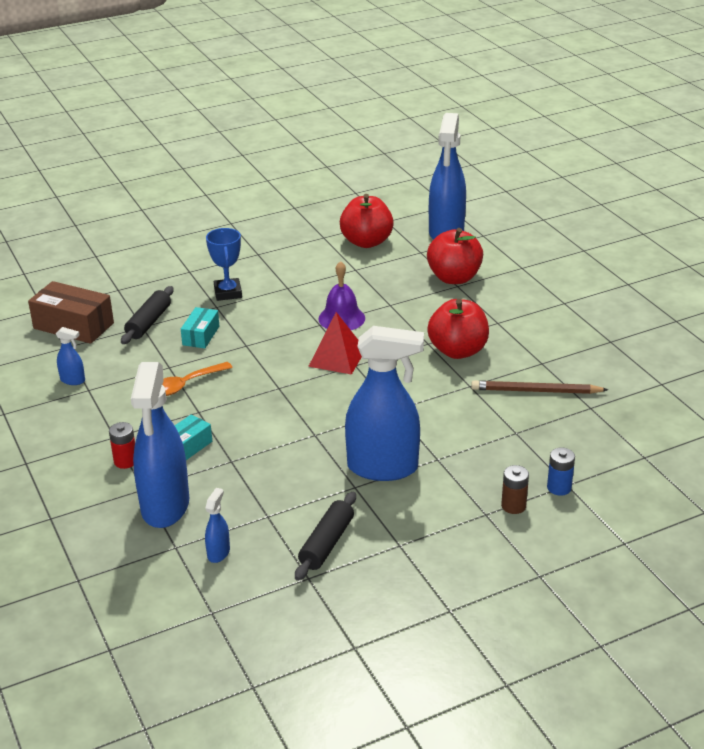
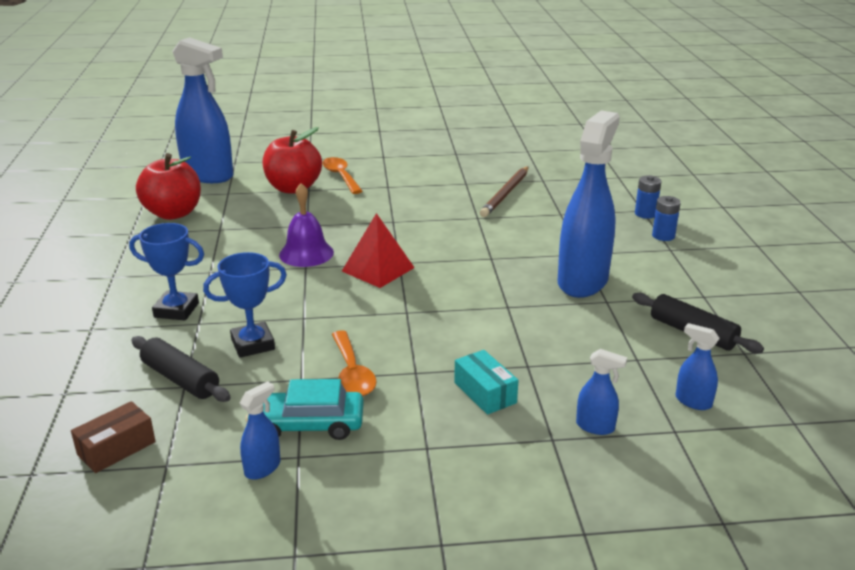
camera: 70 degrees left, 5 degrees down
brown box [28,281,114,344] -> brown box [71,401,156,473], size x0.59
red battery [109,422,135,469] -> none
blue spray bottle [131,362,189,528] -> blue spray bottle [576,349,627,435], size x0.41
turquoise box [181,307,219,348] -> blue trophy [203,252,287,358]
red apple [427,299,489,359] -> none
brown battery [501,465,529,514] -> blue battery [652,196,681,241]
none -> turquoise car [245,379,364,440]
none -> orange spoon [322,157,363,194]

